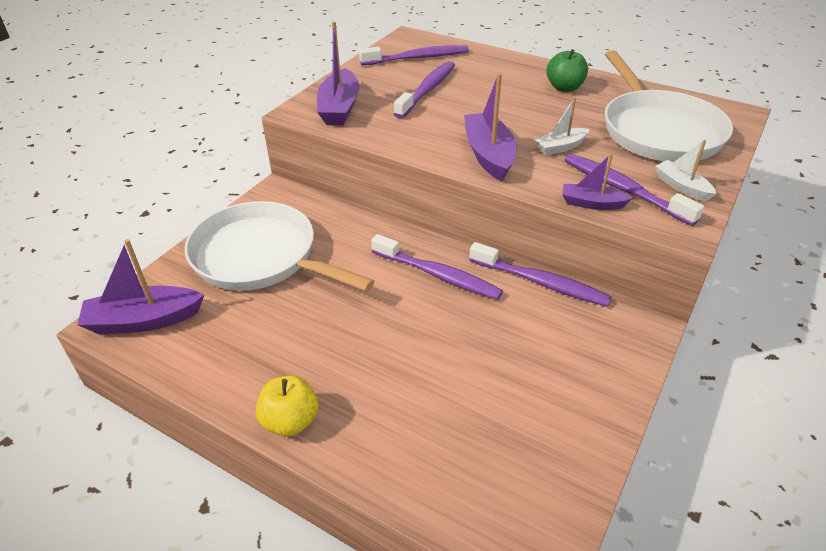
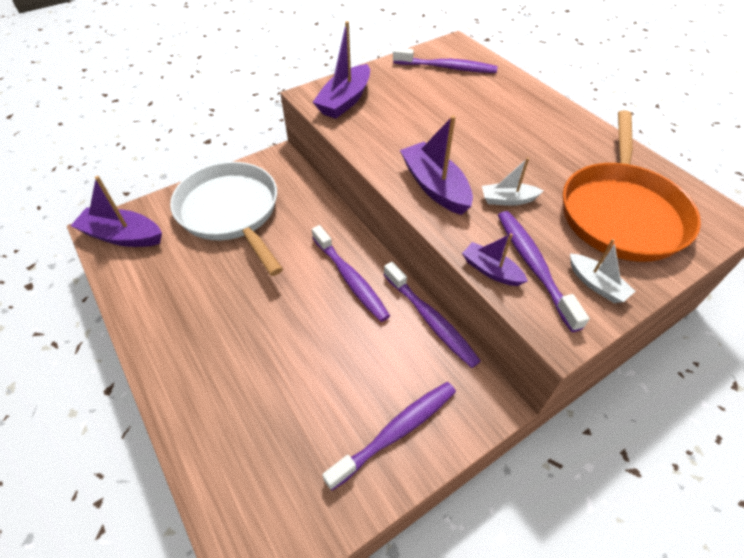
camera: 25 degrees right, 10 degrees up
yellow apple [256,375,318,436] -> none
purple toothbrush [394,61,455,118] -> purple toothbrush moved to [322,382,456,491]
purple boat [464,73,517,181] -> purple boat turned 45 degrees counterclockwise [400,115,473,215]
green apple [546,49,588,92] -> none
white pan [605,50,733,162] -> orange pan [563,110,701,262]
white boat [655,140,716,201] -> white boat turned 150 degrees clockwise [570,239,635,303]

